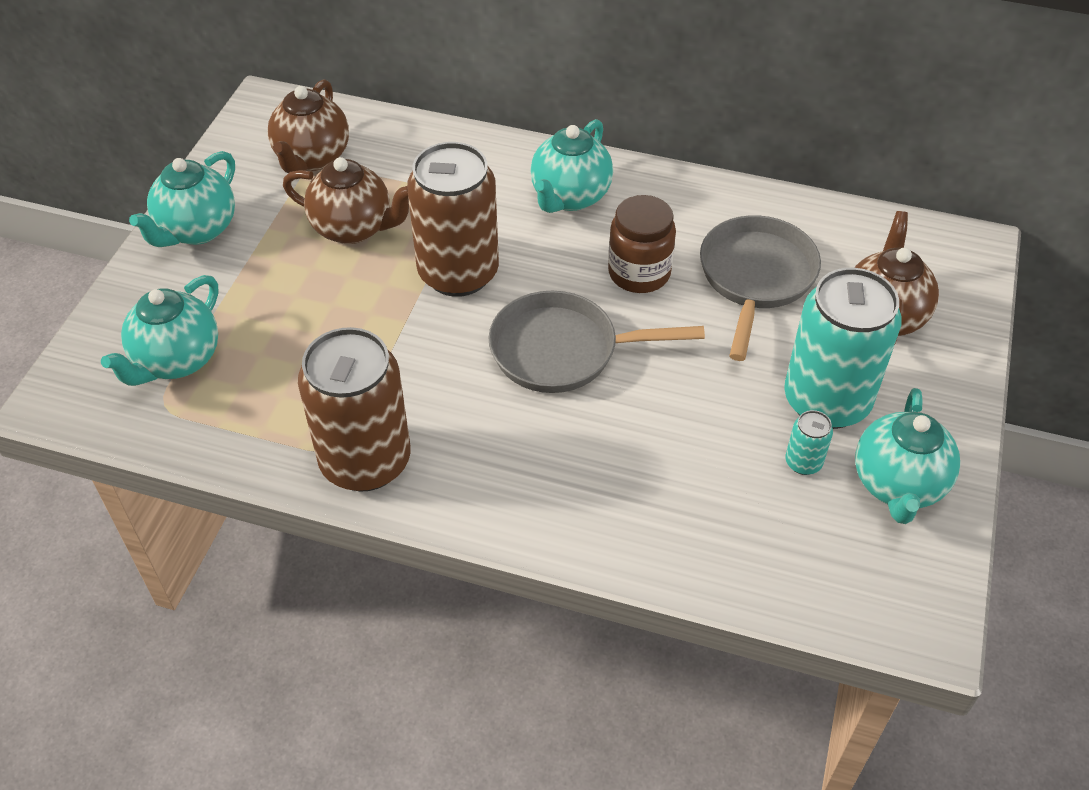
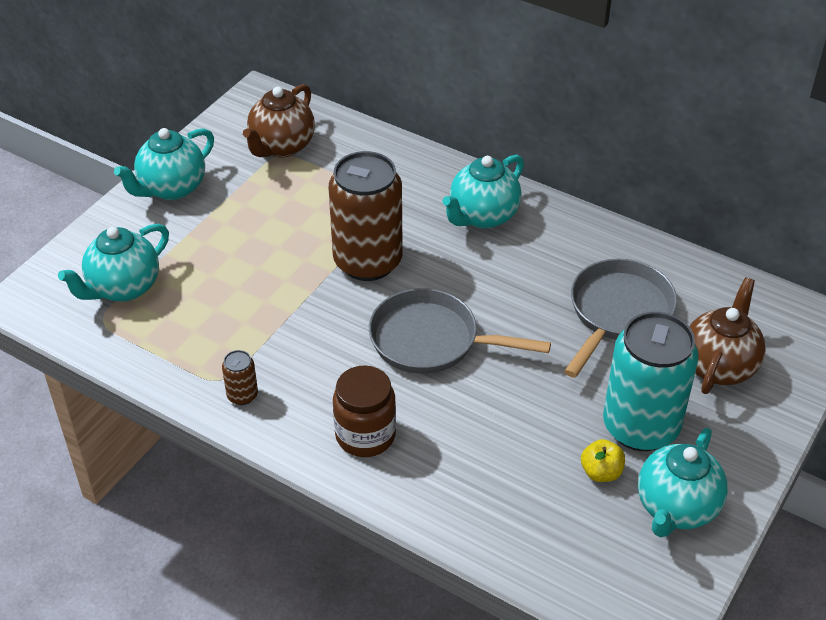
camera: 15 degrees right, 5 degrees down
brown teapot [283,157,409,244] -> none
brown can [298,327,410,492] -> brown can [222,350,258,405], size x0.41
brown jar [608,195,676,293] -> brown jar moved to [333,366,396,457]
turquoise can [785,410,833,475] -> yellow apple [581,439,625,482]

